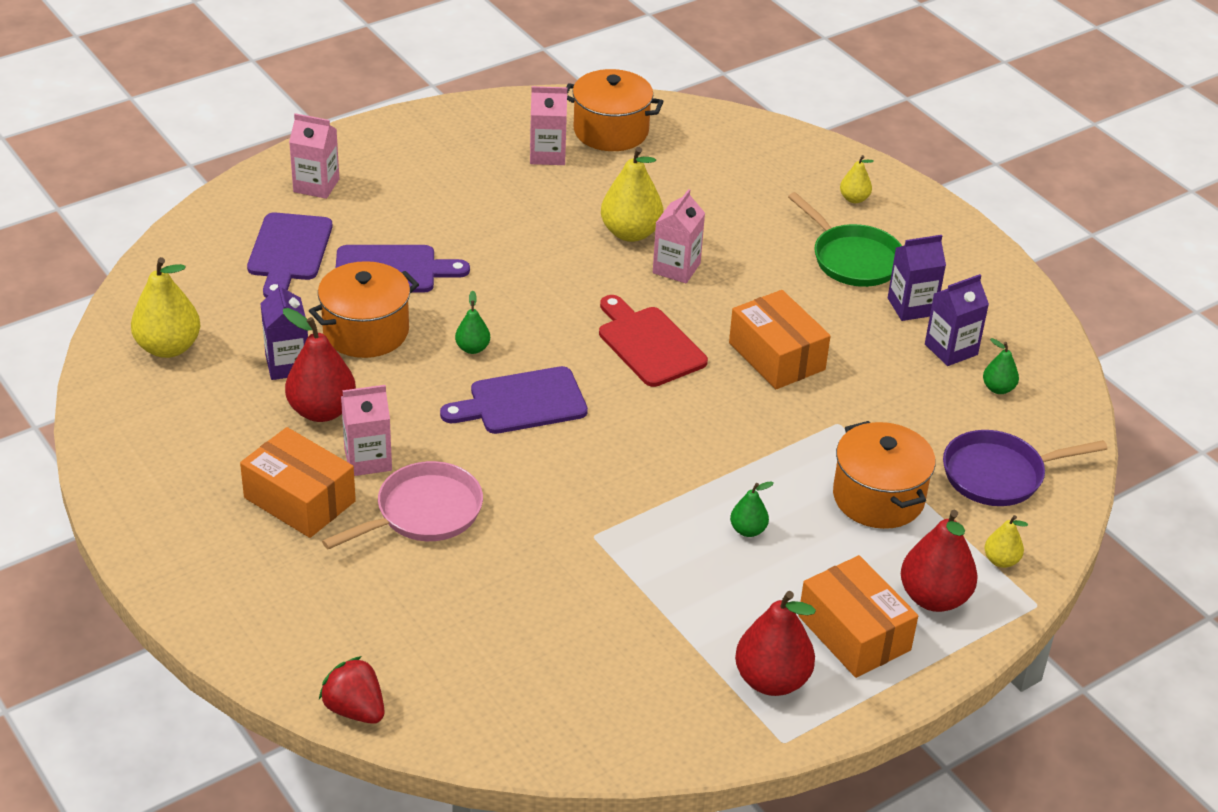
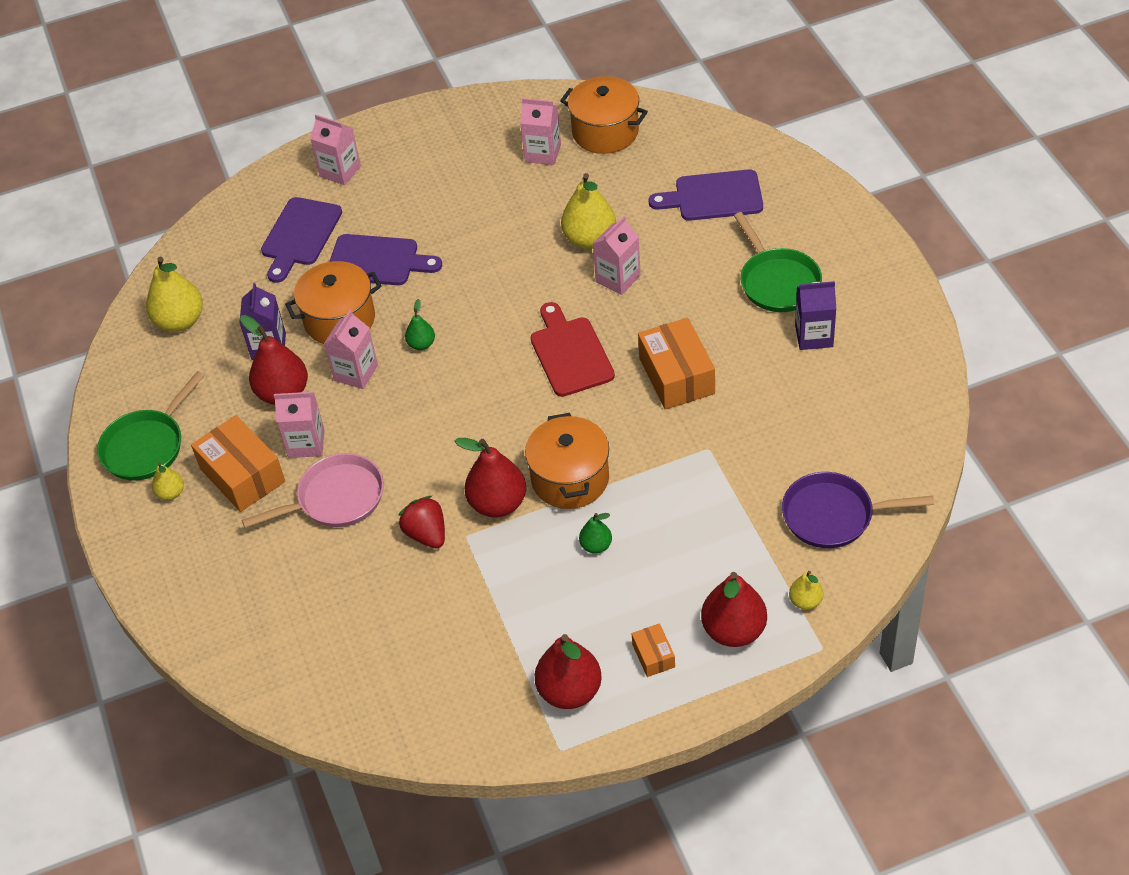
camera: 20 degrees right, 10 degrees up
red strawberry [319,656,385,724] -> red strawberry moved to [398,496,445,549]
purple cutting board [440,366,588,434] -> purple cutting board moved to [649,169,763,221]
orange box [798,555,918,678] -> orange box [632,623,675,677], size x0.50
orange pot [833,421,936,529] -> orange pot moved to [525,413,609,509]
yellow pear [840,155,874,203] -> yellow pear moved to [152,462,184,500]
purple carton [925,274,989,366] -> none
green pear [983,338,1019,394] -> none
none -> green pan [97,371,205,481]
none -> pink carton [324,310,378,389]
none -> red pear [455,438,526,518]

